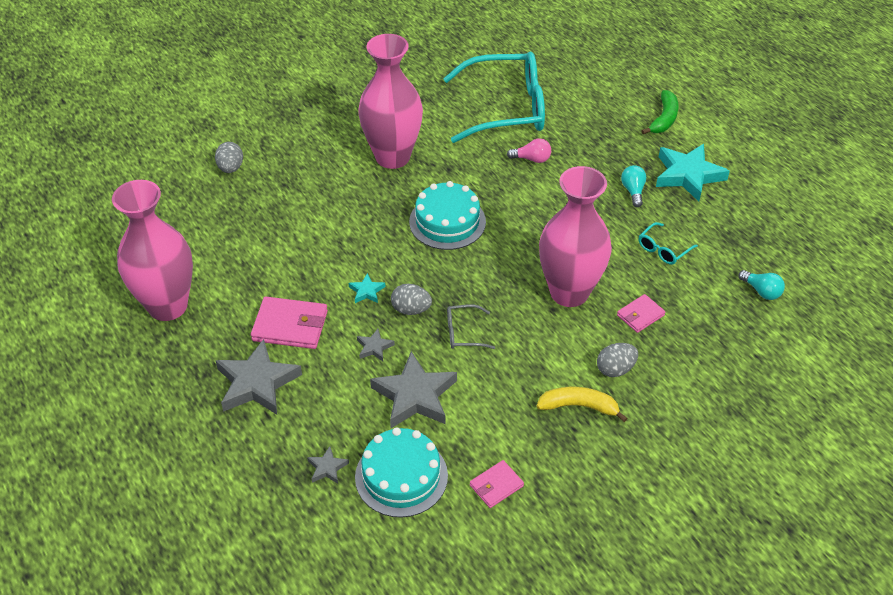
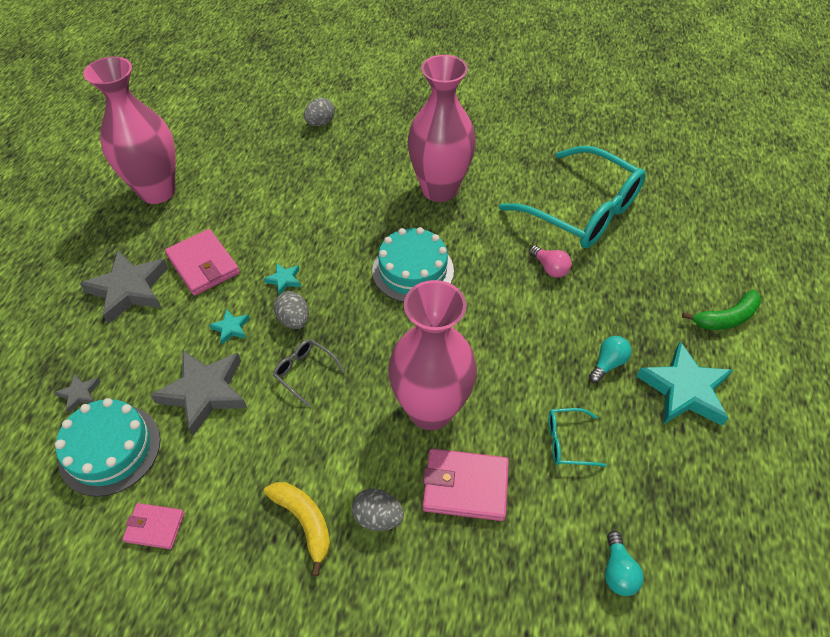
camera: 45 degrees right, 5 degrees up
grey star [357,329,395,361] -> turquoise star [209,309,250,344]
pink wallet [617,294,665,333] -> pink wallet [423,449,509,521], size x1.70

